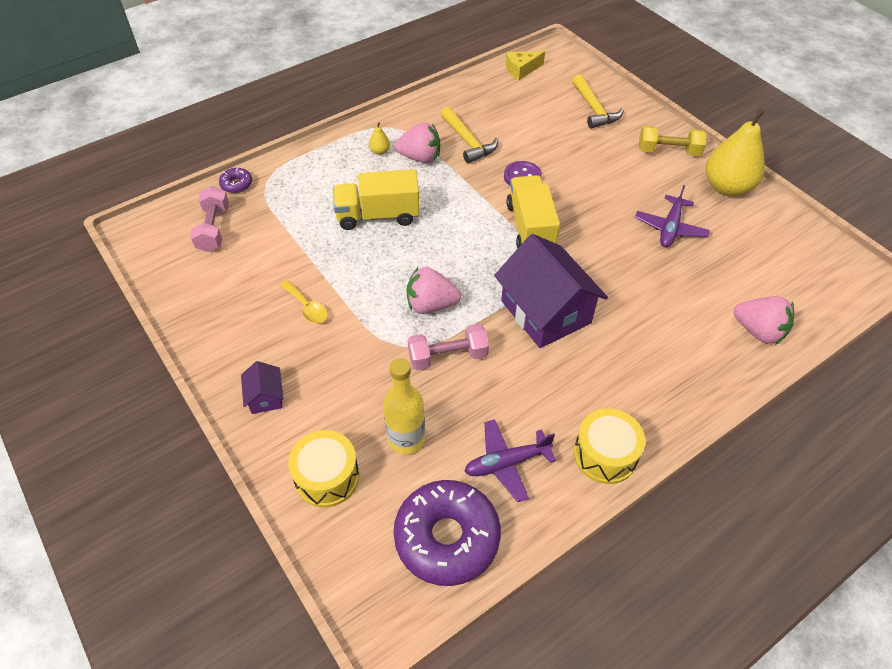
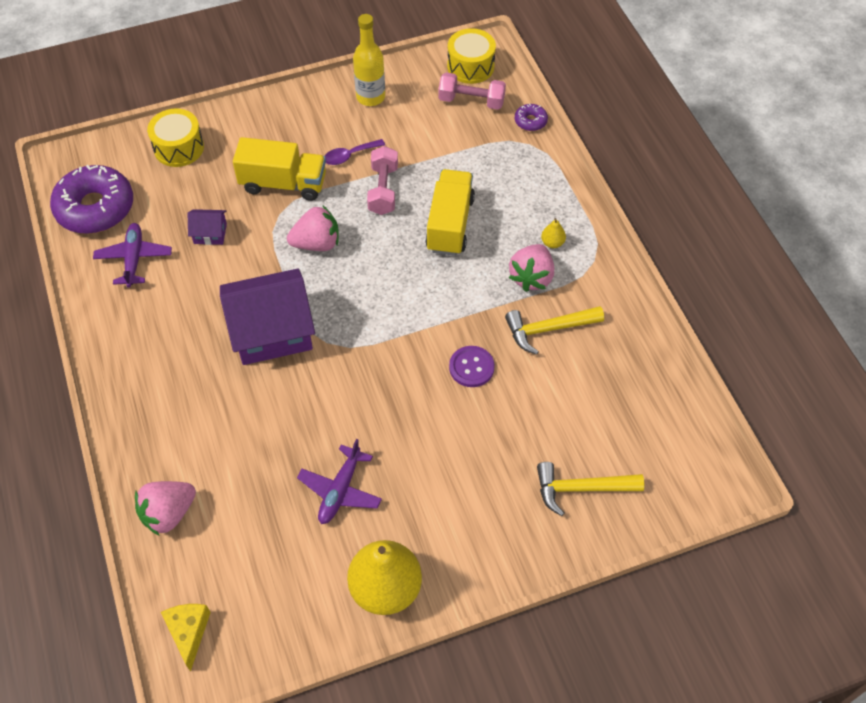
camera: 105 degrees right, 5 degrees up
purple house [241,361,283,414] -> purple house moved to [188,209,227,245]
yellow spoon [280,280,328,323] -> purple spoon [325,139,385,165]
yellow bottle [383,358,425,454] -> yellow bottle moved to [353,14,385,106]
pink strawberry [406,267,461,314] -> pink strawberry turned 60 degrees clockwise [287,206,339,251]
pink dumbbell [408,324,489,370] -> pink dumbbell moved to [367,146,398,215]
yellow cheese [506,51,545,80] -> yellow cheese moved to [161,604,211,672]
yellow truck [506,175,560,248] -> yellow truck moved to [233,137,326,201]
yellow drum [574,408,645,484] -> yellow drum moved to [447,28,496,84]
purple plane [635,185,710,247] -> purple plane turned 105 degrees counterclockwise [297,439,382,524]
yellow dumbbell [639,126,706,156] -> none

